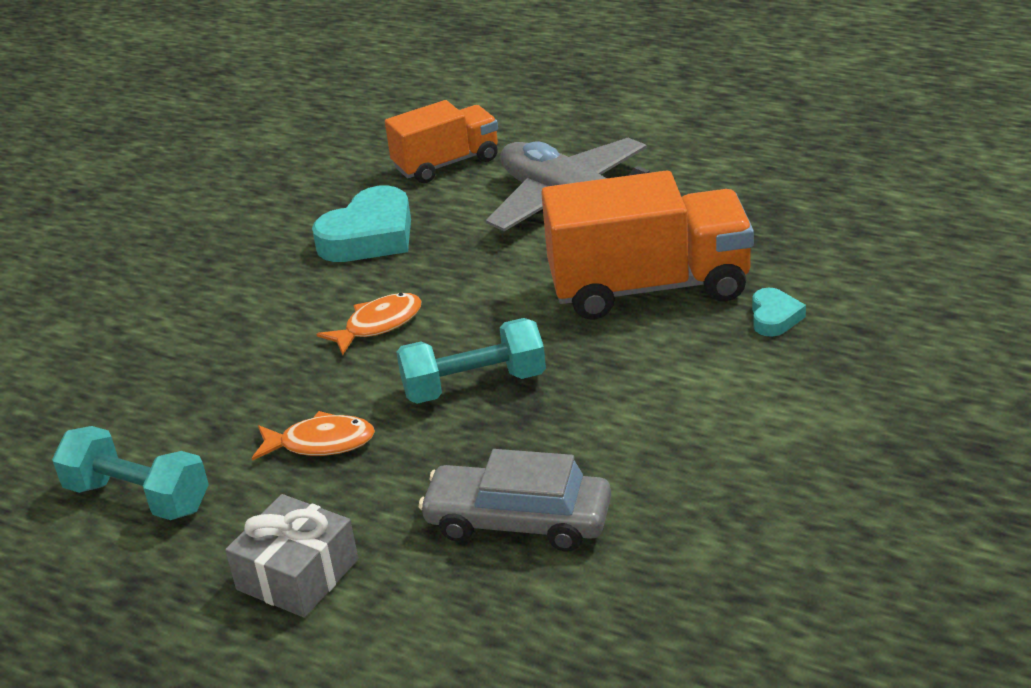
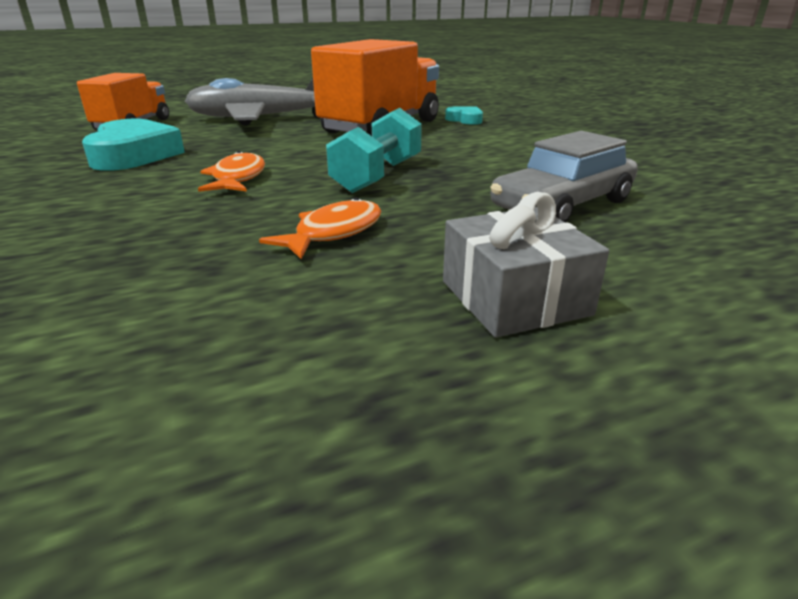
camera: 55 degrees left, 5 degrees down
turquoise dumbbell [52,426,209,520] -> none

